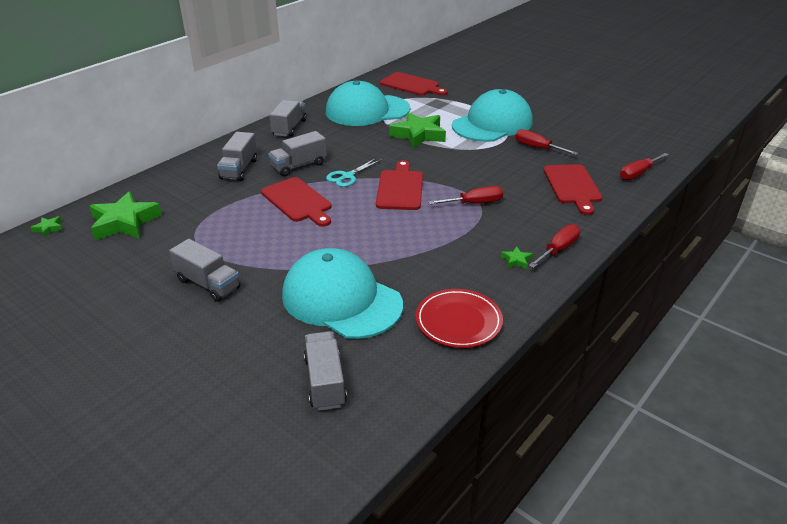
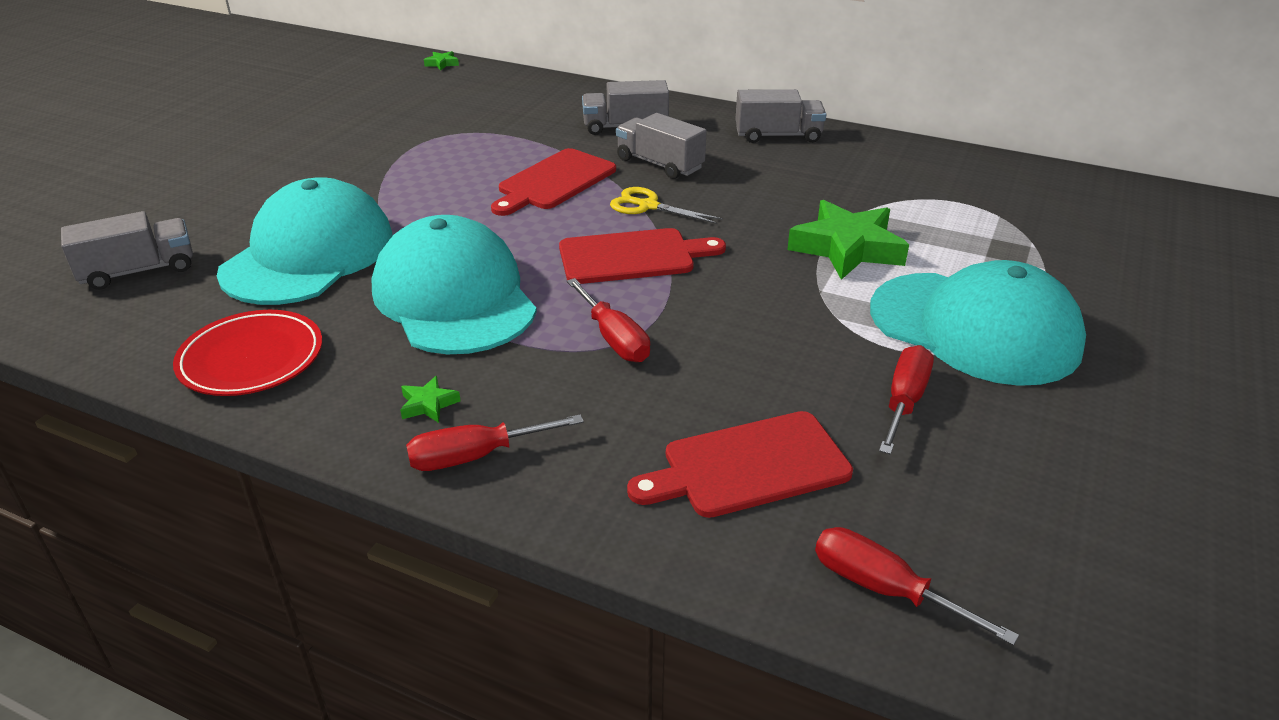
camera: 75 degrees right, 0 degrees up
green star [89,192,162,240] -> none
grey truck [169,239,240,302] -> none
turquoise cap [326,81,410,126] -> turquoise cap moved to [371,215,537,354]
turquoise scissors [326,158,381,187] -> yellow scissors [610,187,723,224]
red cutting board [380,72,448,96] -> none
red screwdriver [529,224,580,268] -> red screwdriver turned 135 degrees clockwise [406,414,584,471]

